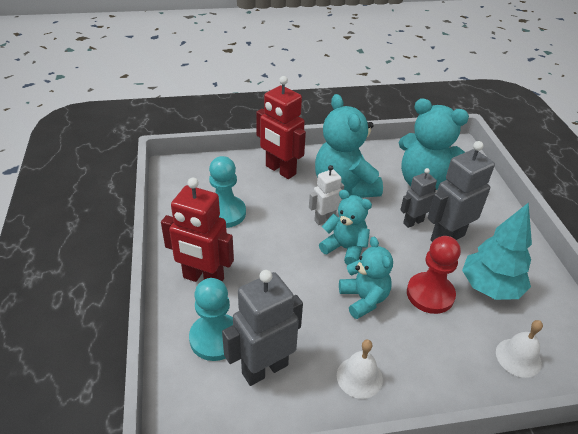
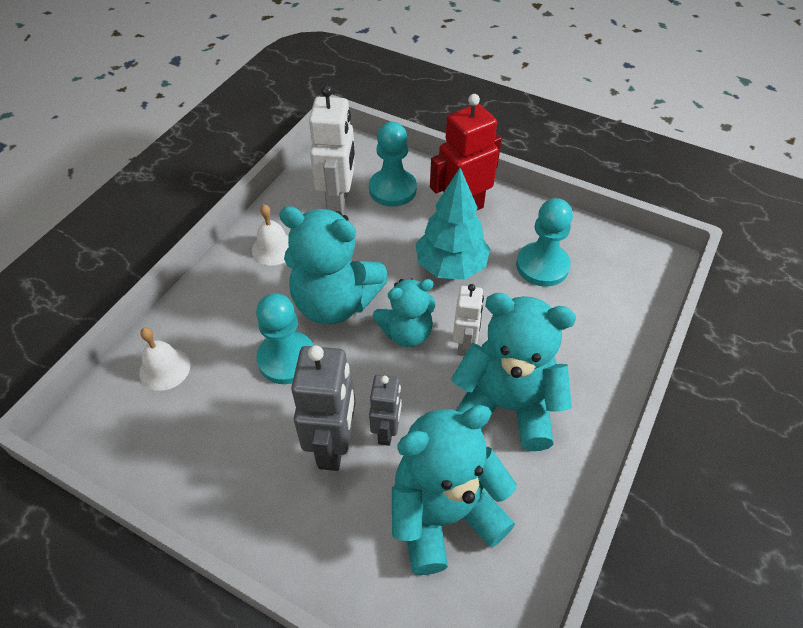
camera: 130 degrees right, 10 degrees up
grey robot [222,270,303,386] -> white robot [309,85,356,215]
red robot [256,76,306,179] -> none
turquoise teddy bear [339,237,393,319] -> turquoise teddy bear [279,206,388,325], size x1.64
red pawn [407,236,461,314] -> turquoise pawn [256,293,314,384]
turquoise tree [462,202,532,300] -> turquoise tree moved to [416,168,490,280]

